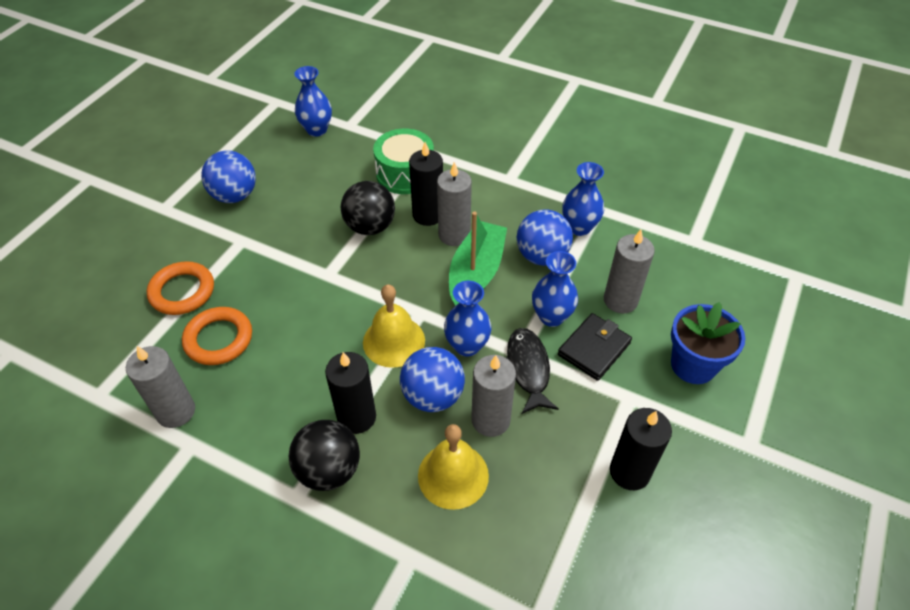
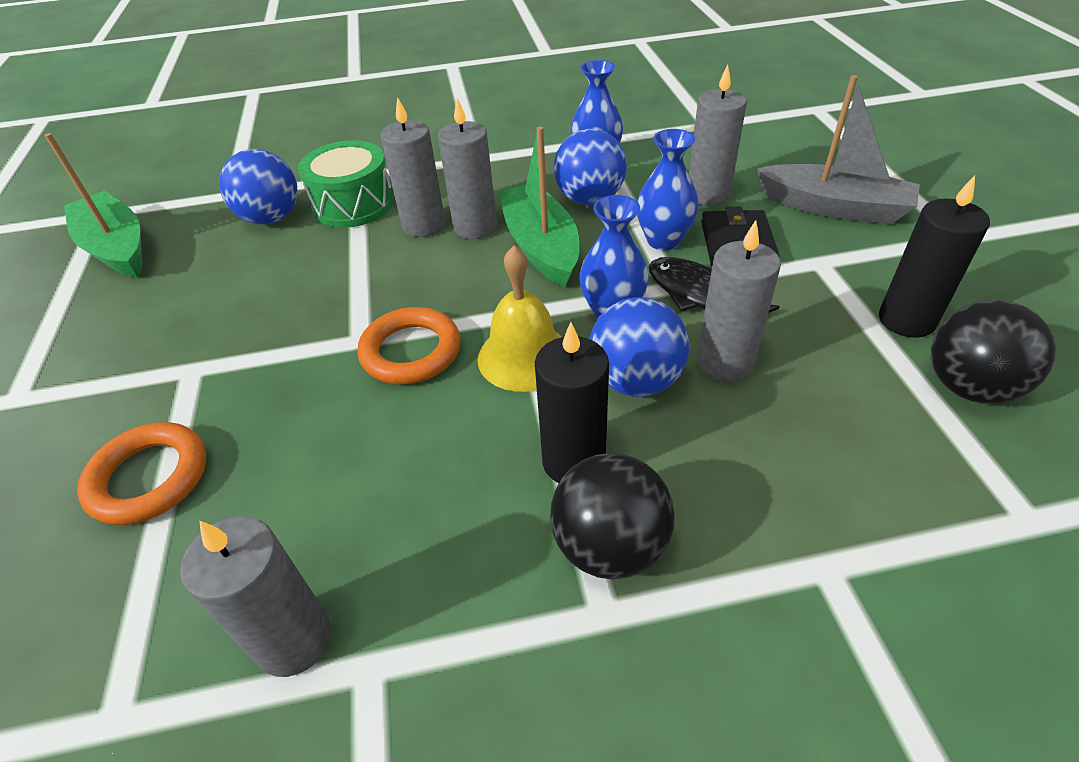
camera: 35 degrees left, 5 degrees down
orange ring [182,307,252,365] -> orange ring moved to [358,307,461,384]
blue ball [201,151,256,203] -> blue ball moved to [219,149,297,224]
blue vase [294,66,332,137] -> none
black ball [341,181,395,235] -> black ball moved to [931,300,1056,404]
black candle [409,142,443,226] -> grey candle [381,97,445,237]
yellow bell [418,424,489,510] -> none
blue flower pot [671,302,746,384] -> grey boat [756,75,920,225]
none -> green boat [44,133,142,278]

